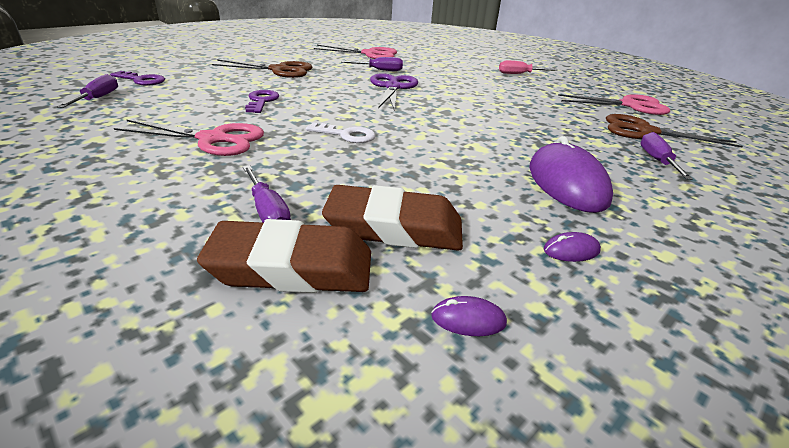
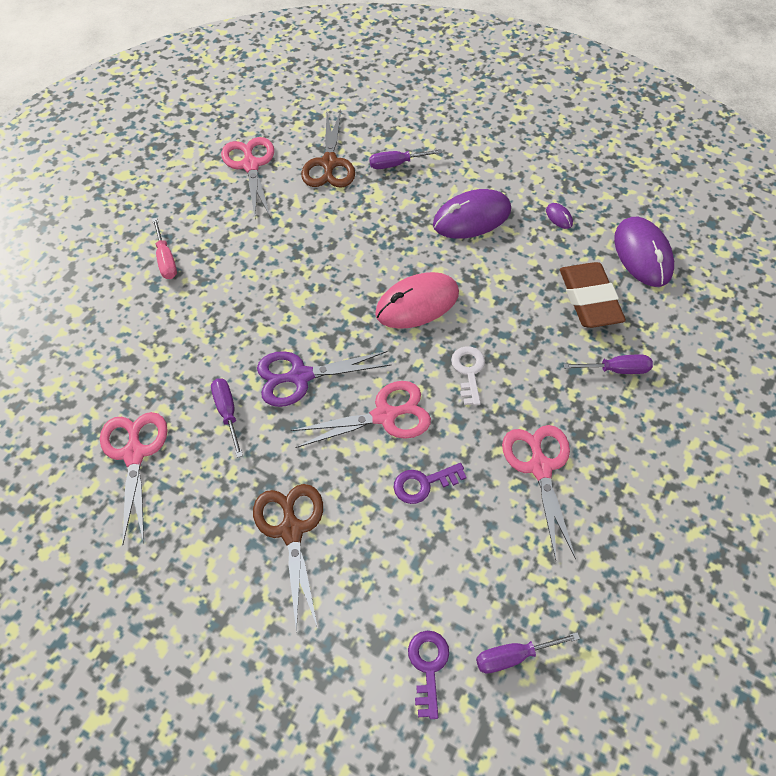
camera: 105 degrees left, 25 degrees up
brown eraser [197,219,371,293] -> none
purple screwdriver [243,165,291,223] -> purple screwdriver turned 45 degrees clockwise [564,354,653,374]
purple mouse [431,296,507,336] -> purple mouse [614,217,674,287], size x2.41
none -> pink scissors [291,381,431,448]
none -> pink mouse [375,272,459,329]

